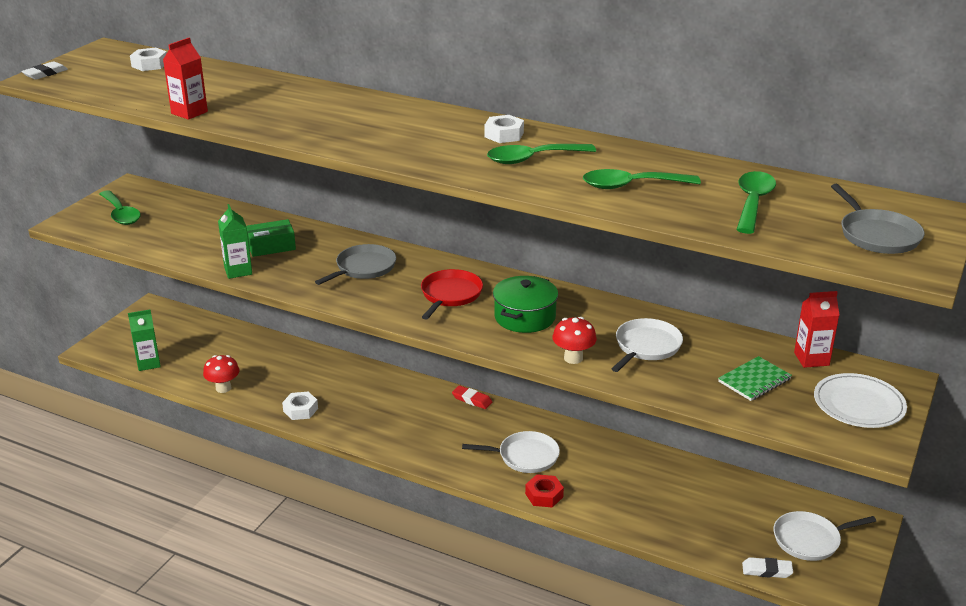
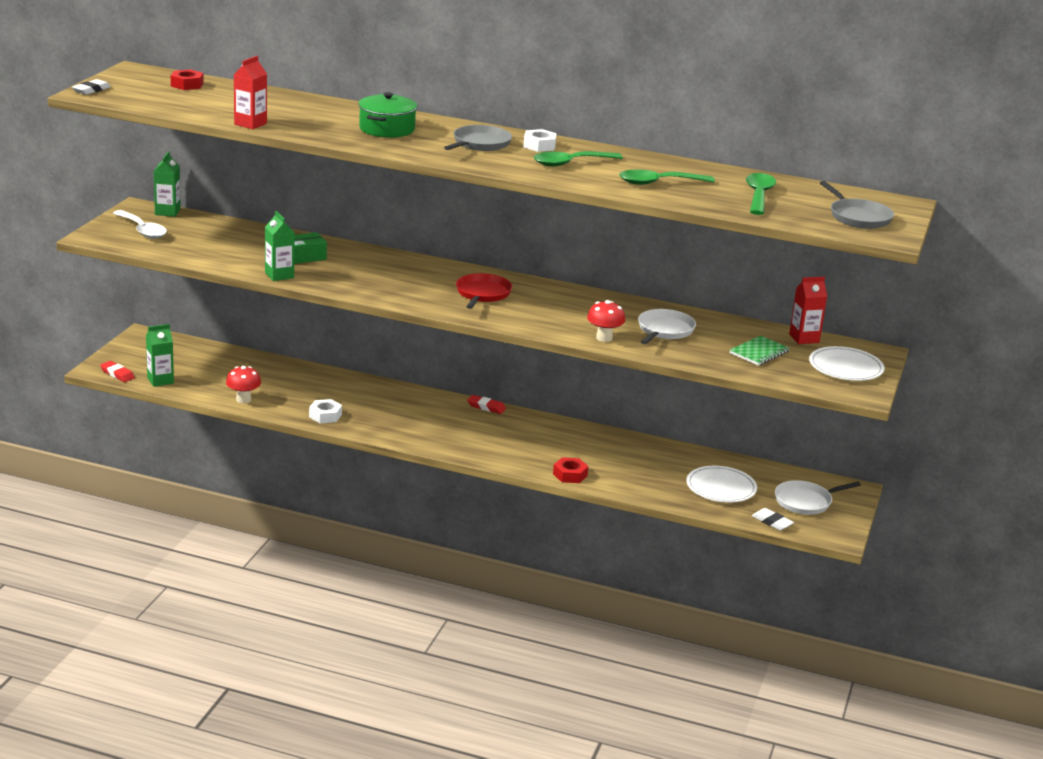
camera: 10 degrees left, 5 degrees down
green spoon [100,190,141,225] -> white spoon [113,210,167,239]
white nut [130,47,167,71] -> red nut [171,69,204,90]
grey pan [315,244,396,285] -> grey pan moved to [444,125,512,151]
white pan [462,431,560,473] -> none
green pot [493,276,558,333] -> green pot moved to [359,92,417,138]
white eraser [742,557,793,578] -> white eraser turned 45 degrees clockwise [752,508,794,531]
none -> red eraser [100,361,135,382]
none -> green carton [153,151,181,217]
none -> white plate [686,466,757,503]

